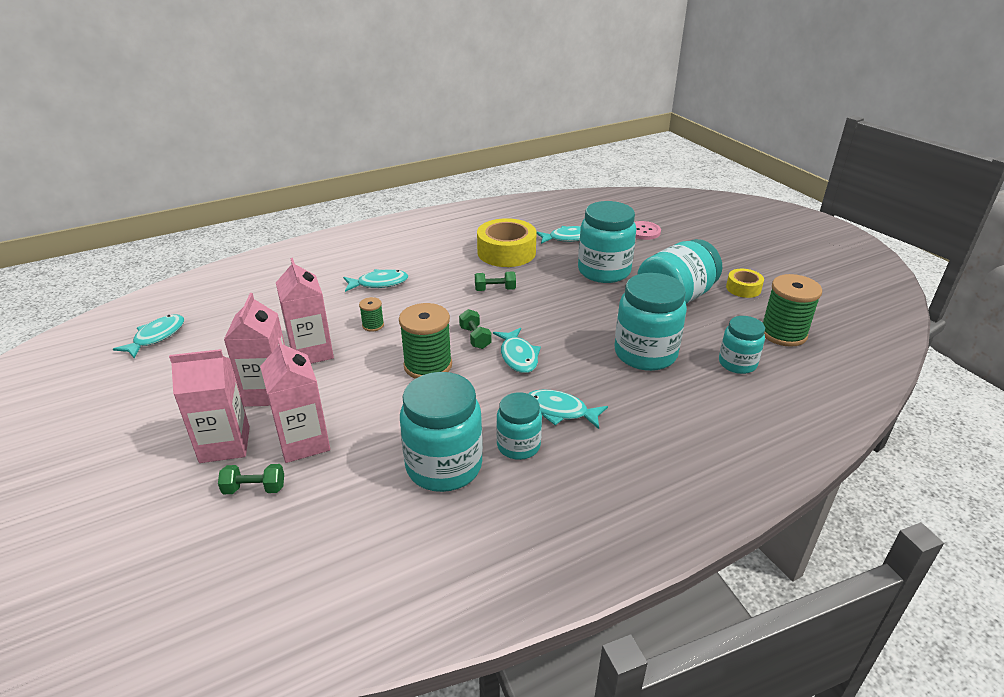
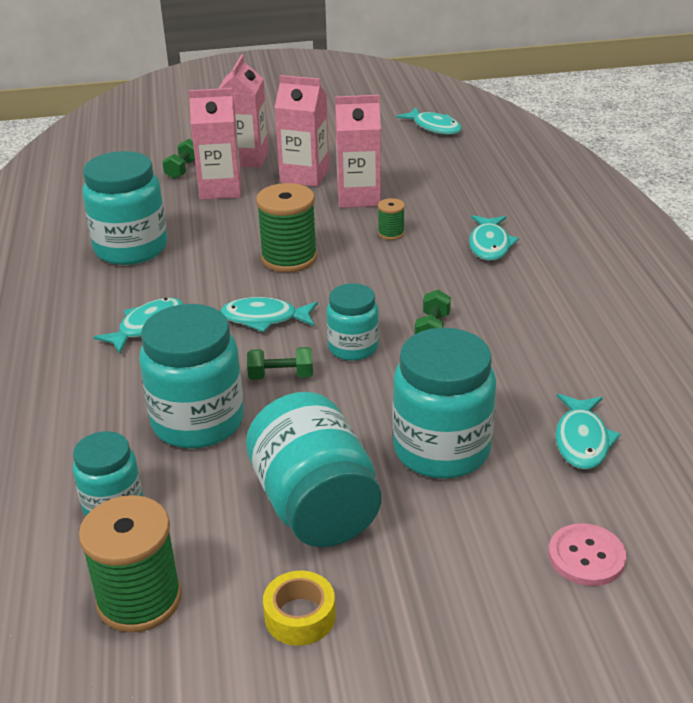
camera: 110 degrees right, 0 degrees up
green dumbbell [459,309,492,349] -> green dumbbell moved to [247,347,313,380]
yellow tape [477,218,537,267] -> none
turquoise jar [496,392,542,460] -> turquoise jar moved to [326,283,379,361]

